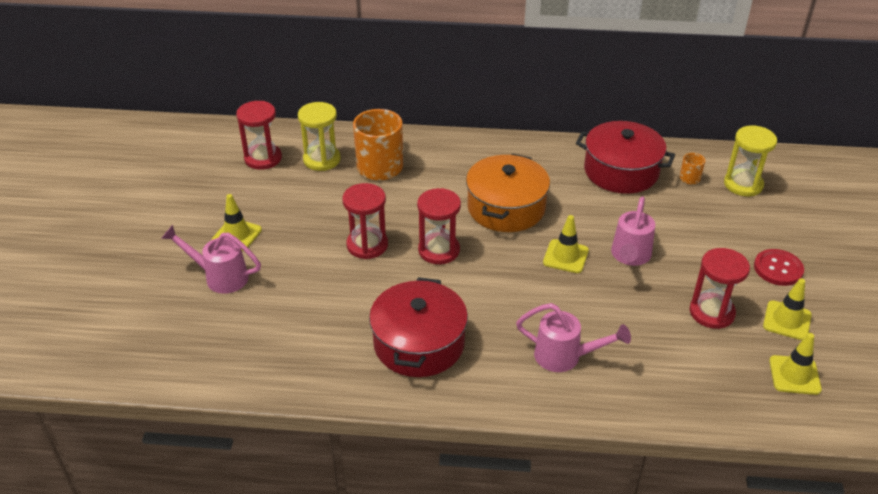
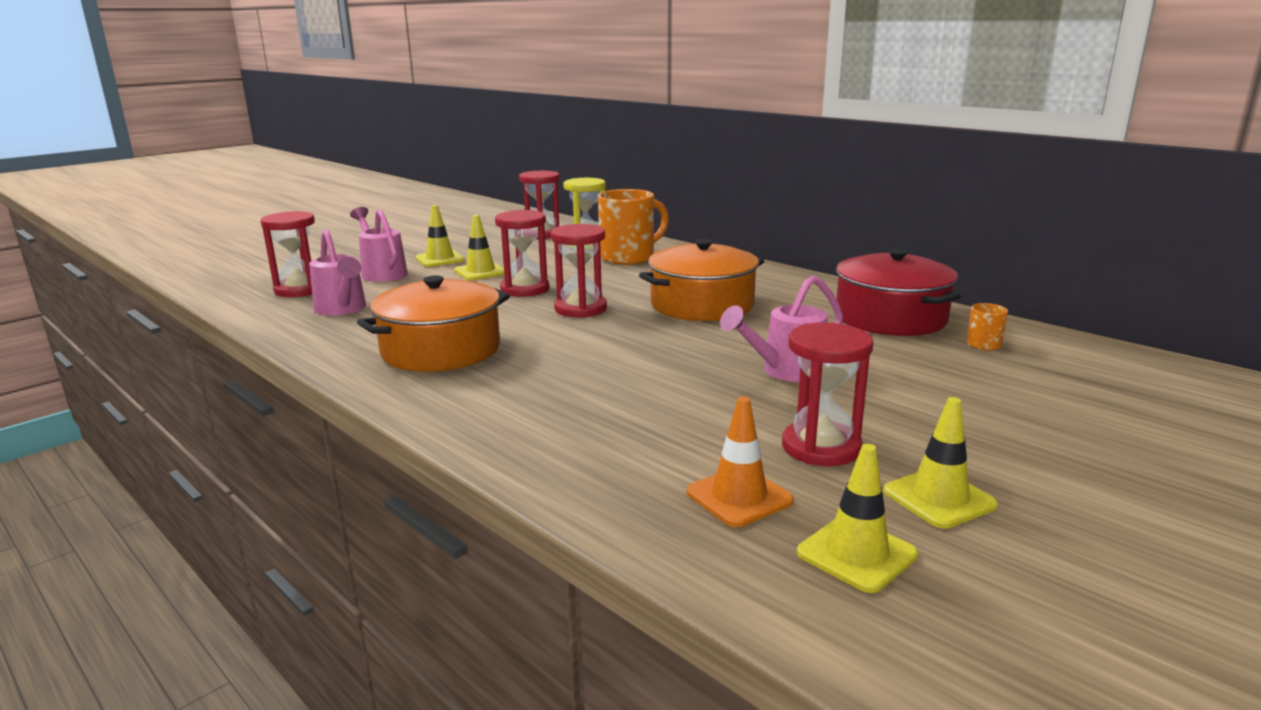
camera: 40 degrees right, 20 degrees down
red pot [369,277,468,377] -> orange pot [357,276,510,372]
pink watering can [516,303,631,372] -> pink watering can moved to [309,229,366,316]
yellow traffic cone [543,215,589,273] -> yellow traffic cone moved to [454,215,504,280]
yellow hourglass [724,126,777,196] -> none
red button [754,249,804,286] -> none
none -> red hourglass [261,211,315,297]
none -> orange traffic cone [687,396,794,527]

